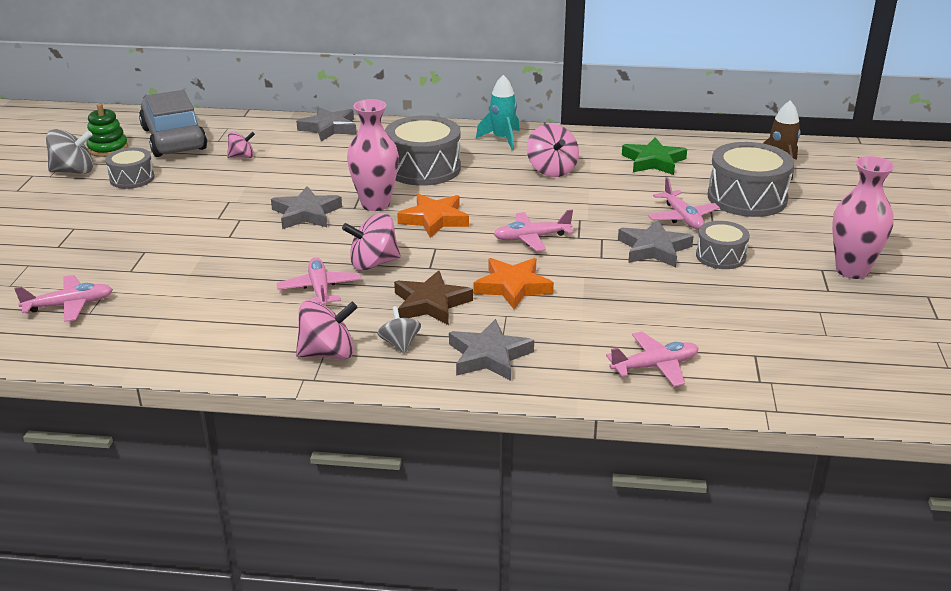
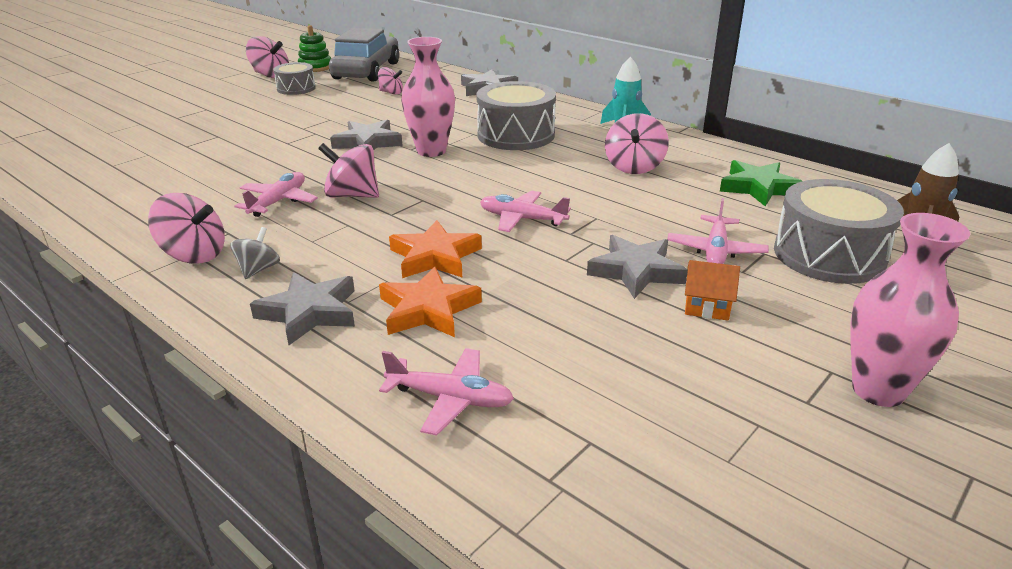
camera: 35 degrees right, 0 degrees up
pink plane [14,275,113,322] -> none
grey spinning top [46,129,93,174] -> pink spinning top [246,36,289,78]
brown star [394,270,473,325] -> none
orange star [397,194,469,238] -> orange star moved to [379,266,482,337]
grey drum [696,221,750,269] -> orange house [685,260,740,320]

